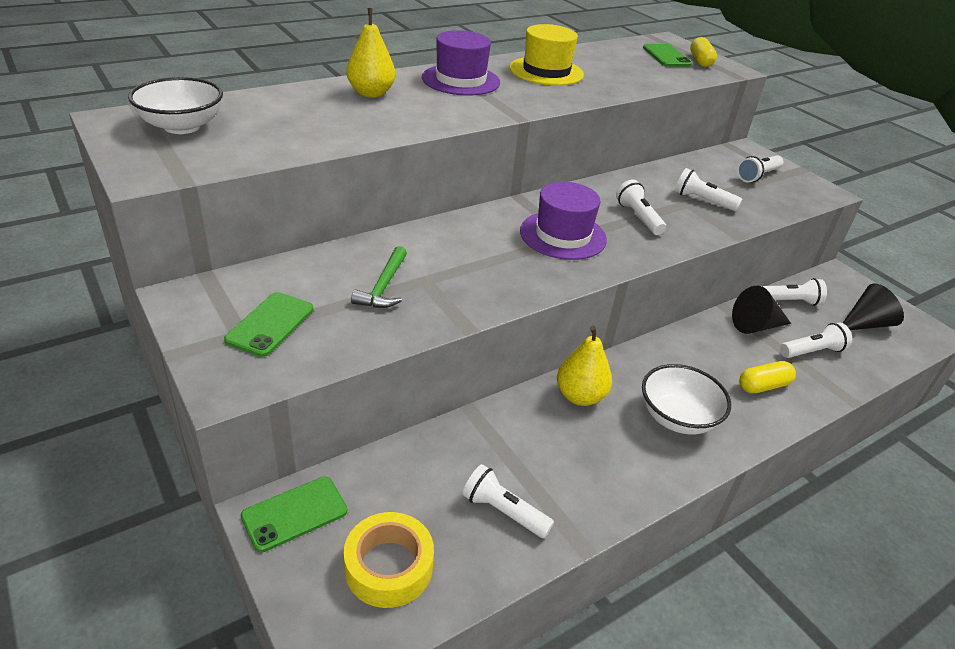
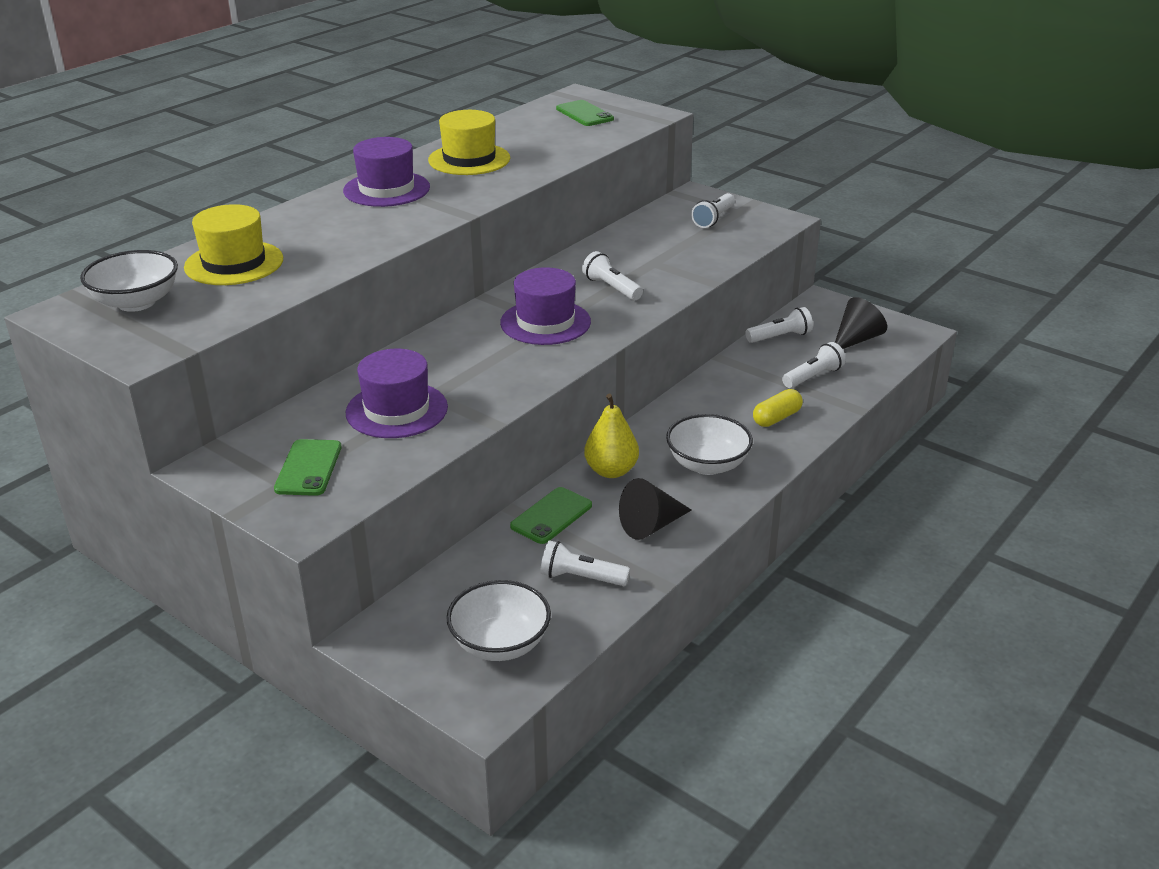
camera: 15 degrees left, 5 degrees down
green phone [241,477,347,552] -> green phone moved to [510,487,592,544]
yellow tape [344,512,434,608] -> white bowl [446,580,551,661]
yellow pear [346,8,395,98] -> none
green hammer [351,246,407,308] -> purple hat [346,349,448,438]
white flashlight [675,168,743,211] -> none
yellow capsule [690,37,717,67] -> none
black cone [732,286,791,334] -> black cone moved to [619,478,691,540]
none -> yellow hat [184,204,283,285]

